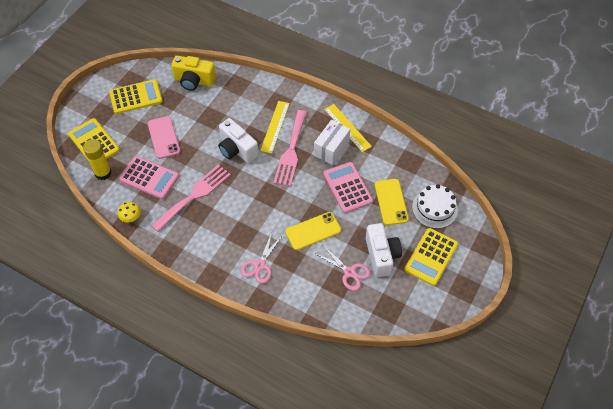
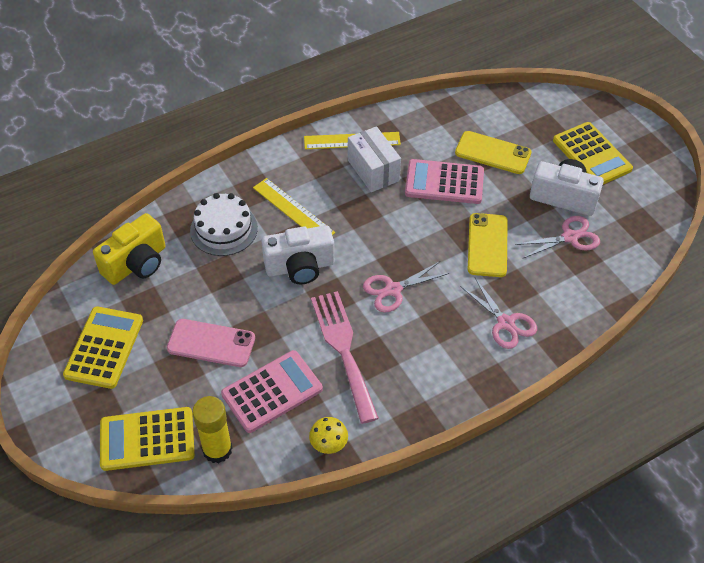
camera: 60 degrees left, 5 degrees down
pink fork [273,110,307,187] -> none
white cake [412,184,458,229] -> white cake moved to [190,193,258,256]
none -> pink scissors [363,261,449,313]

